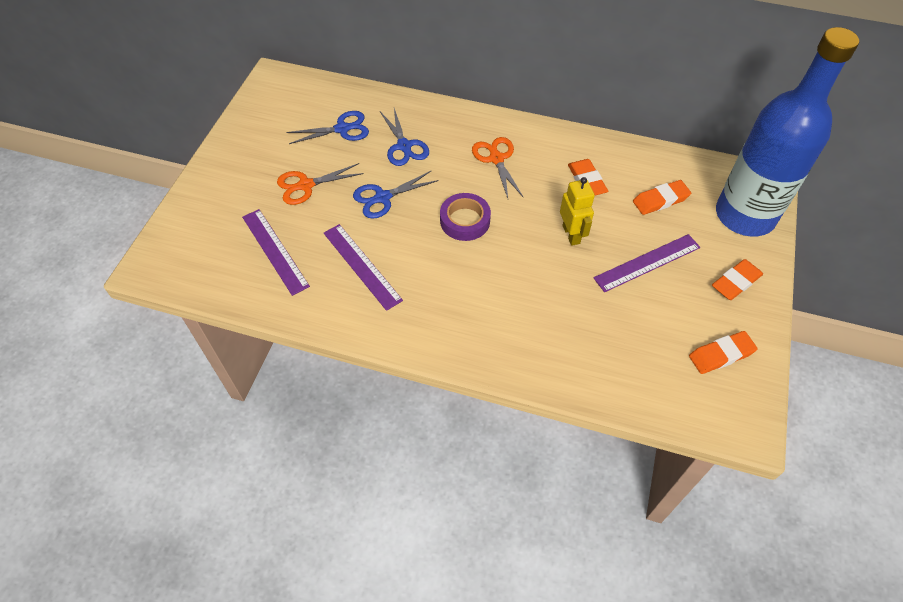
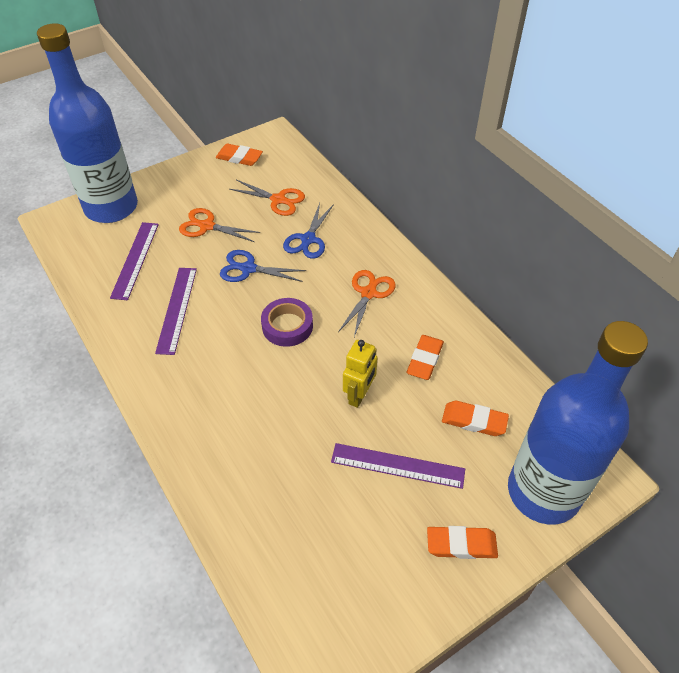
camera: 40 degrees right, 5 degrees down
blue scissors [286,111,369,144] -> orange scissors [229,180,305,216]
orange eraser [689,331,758,374] -> orange eraser moved to [216,144,263,166]
none -> blue bottle [37,23,138,223]

